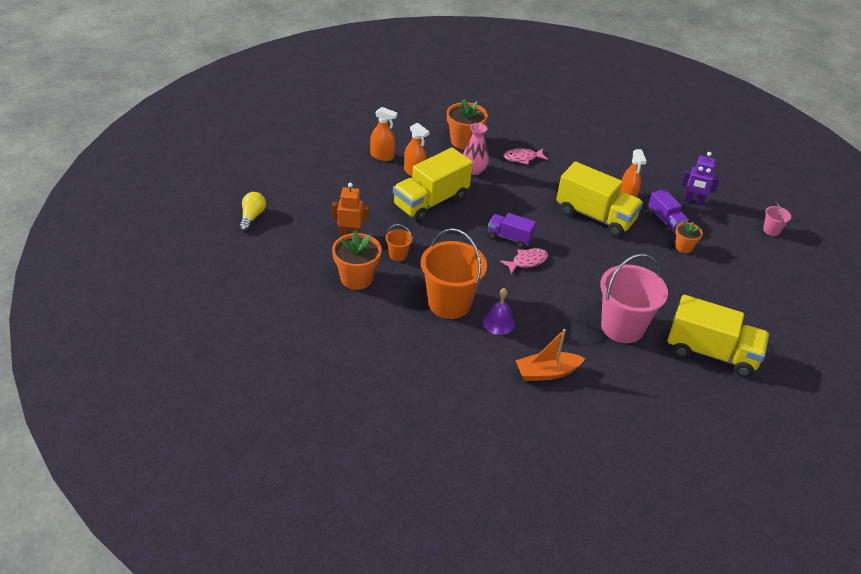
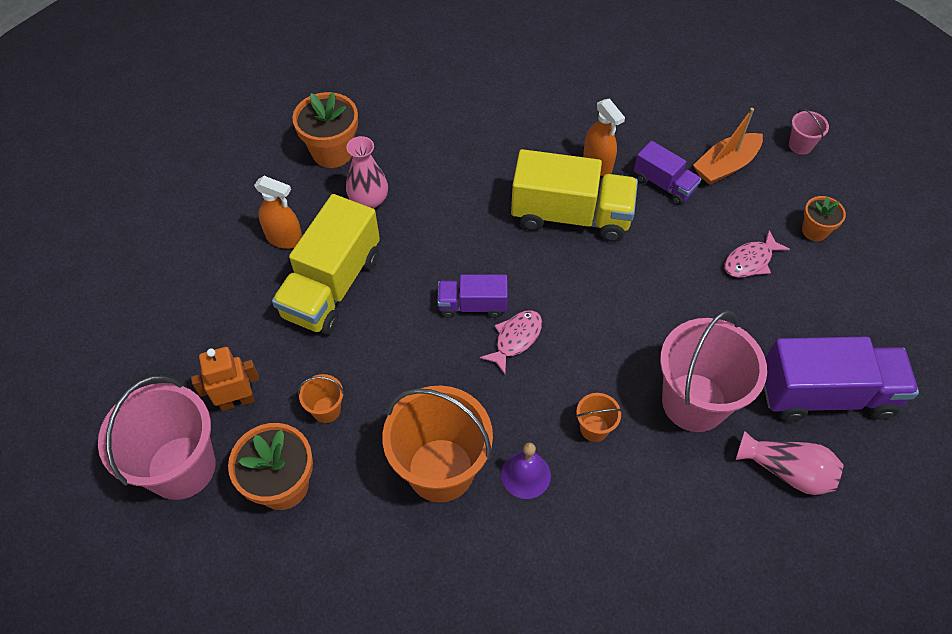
camera: 20 degrees left, 15 degrees up
yellow light bulb [239,192,266,232] -> none
orange spray bottle [370,107,398,161] -> none
pink fish [503,148,548,165] -> pink fish moved to [724,230,790,278]
orange boat [516,329,585,381] -> orange boat moved to [693,108,763,185]
yellow truck [668,295,769,377] -> purple truck [764,336,919,421]
orange flower pot [675,222,703,253] -> orange flower pot moved to [802,196,846,241]
purple robot [681,152,720,205] -> none
none -> pink bucket [98,376,216,500]
none -> orange bucket [576,393,622,442]
none -> pink vase [736,431,844,495]

